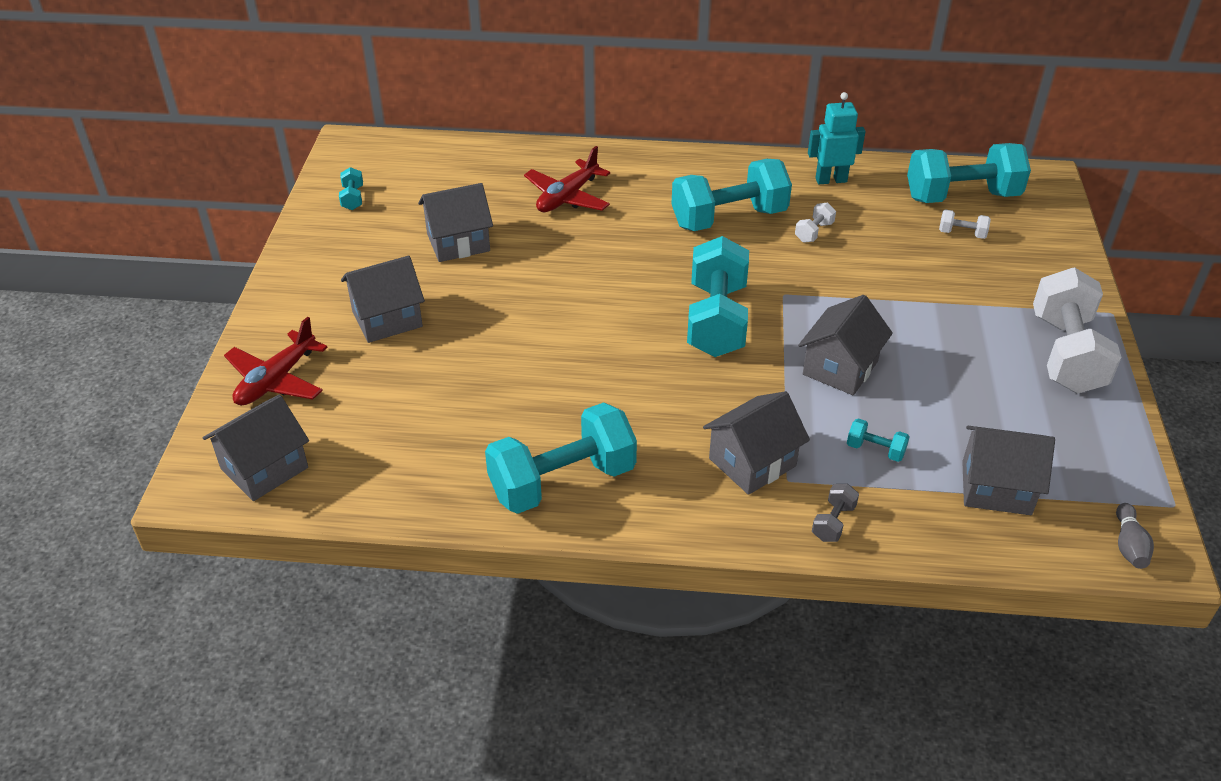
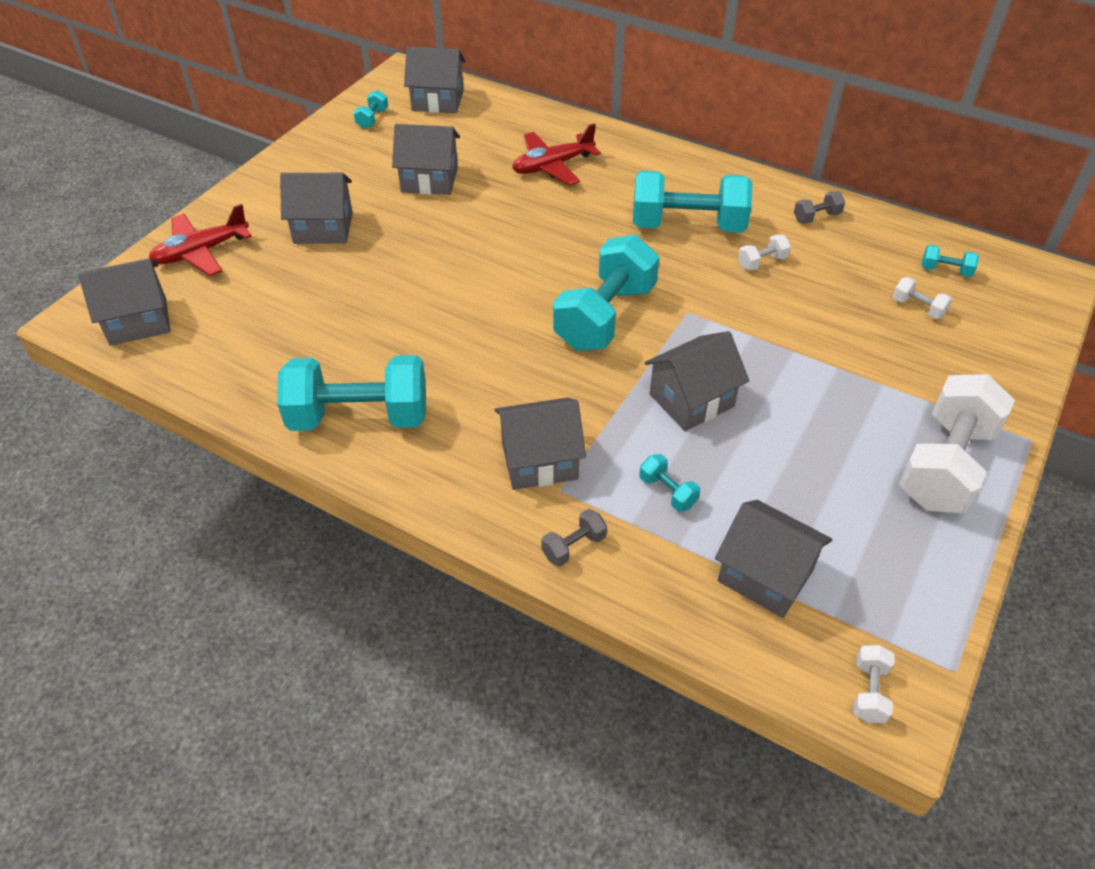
camera: 25 degrees right, 5 degrees up
turquoise robot [808,92,866,184] -> grey dumbbell [794,191,845,224]
turquoise dumbbell [907,143,1031,203] -> turquoise dumbbell [921,244,979,277], size x0.42
grey bowling pin [1116,503,1154,569] -> white dumbbell [853,645,895,723]
none -> grey house [404,47,466,113]

